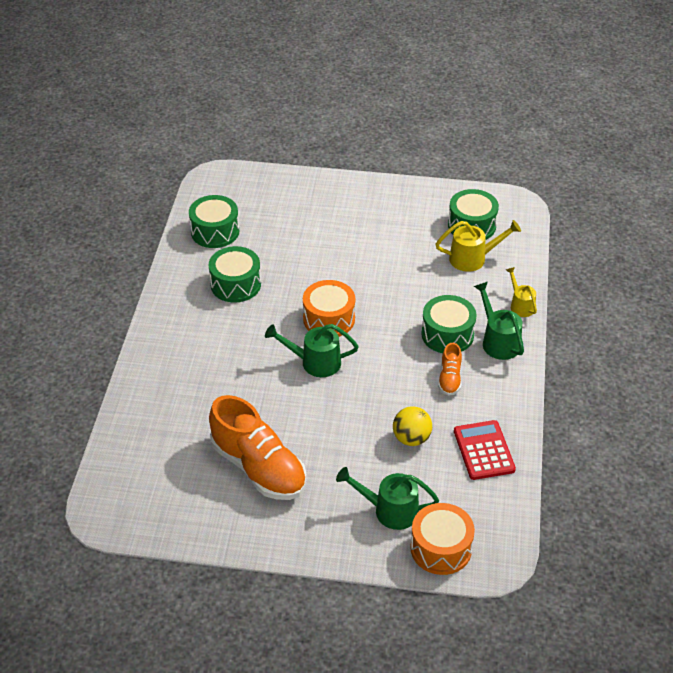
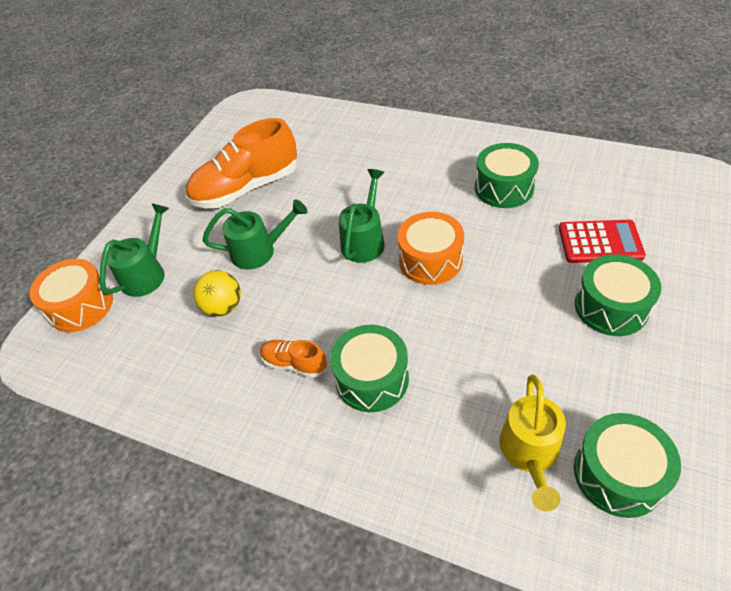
camera: 110 degrees right, 5 degrees up
green drum [189,195,239,248] -> green drum moved to [575,254,661,336]
red calculator [454,420,516,480] -> red calculator moved to [559,220,646,263]
green watering can [474,282,524,360] -> green watering can moved to [202,199,307,270]
yellow watering can [506,267,537,317] -> none

